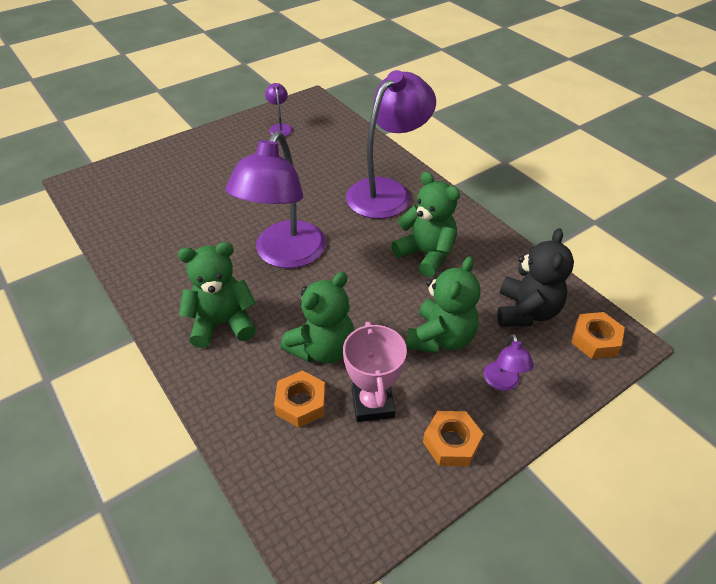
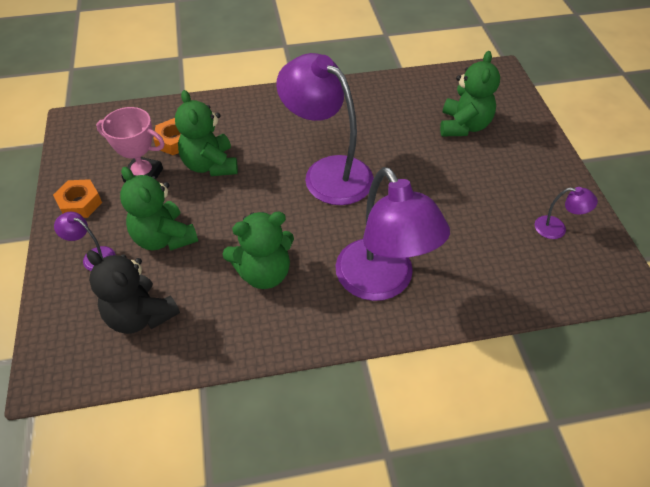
camera: 115 degrees right, 5 degrees up
green teddy bear [178,242,256,348] -> green teddy bear moved to [440,51,500,136]
orange nut [571,312,625,359] -> none

